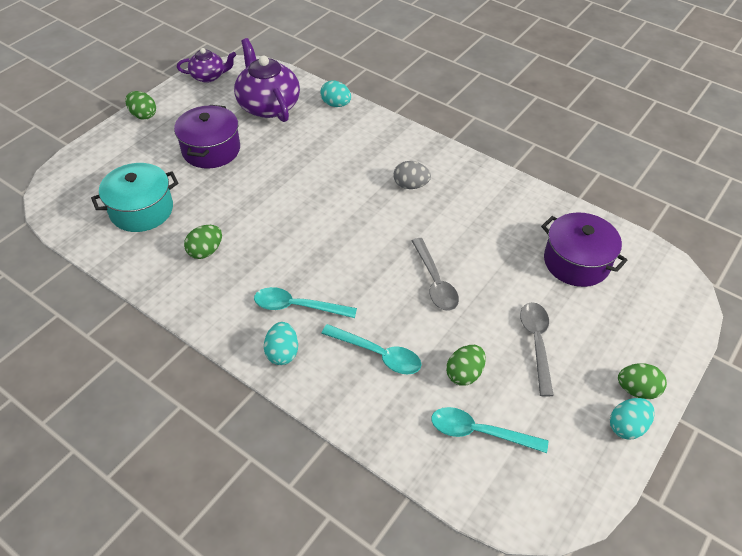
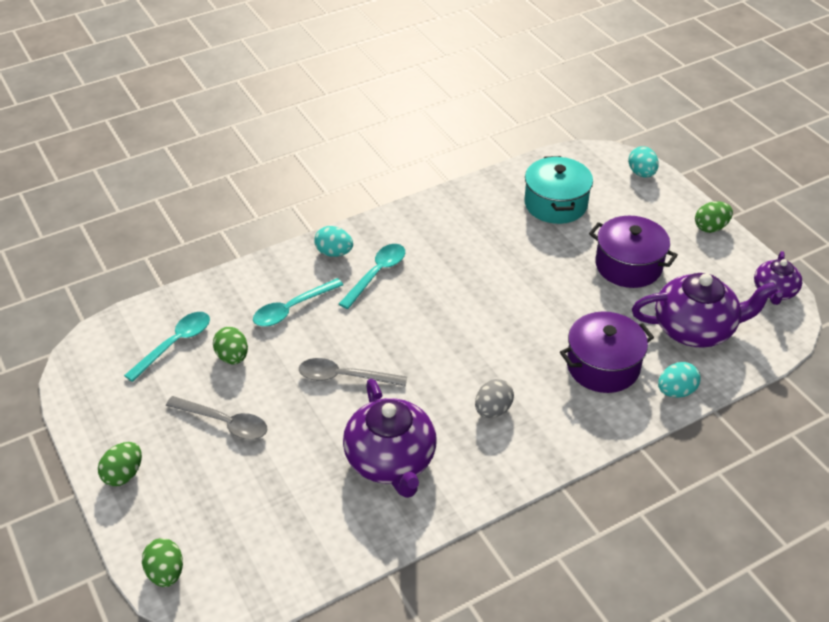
camera: 115 degrees right, 5 degrees down
green egg [184,225,222,259] -> green egg moved to [142,538,183,587]
purple pot [541,212,628,287] -> purple pot moved to [560,311,654,393]
turquoise egg [610,398,654,440] -> turquoise egg moved to [628,146,659,177]
none -> purple teapot [343,379,437,498]

